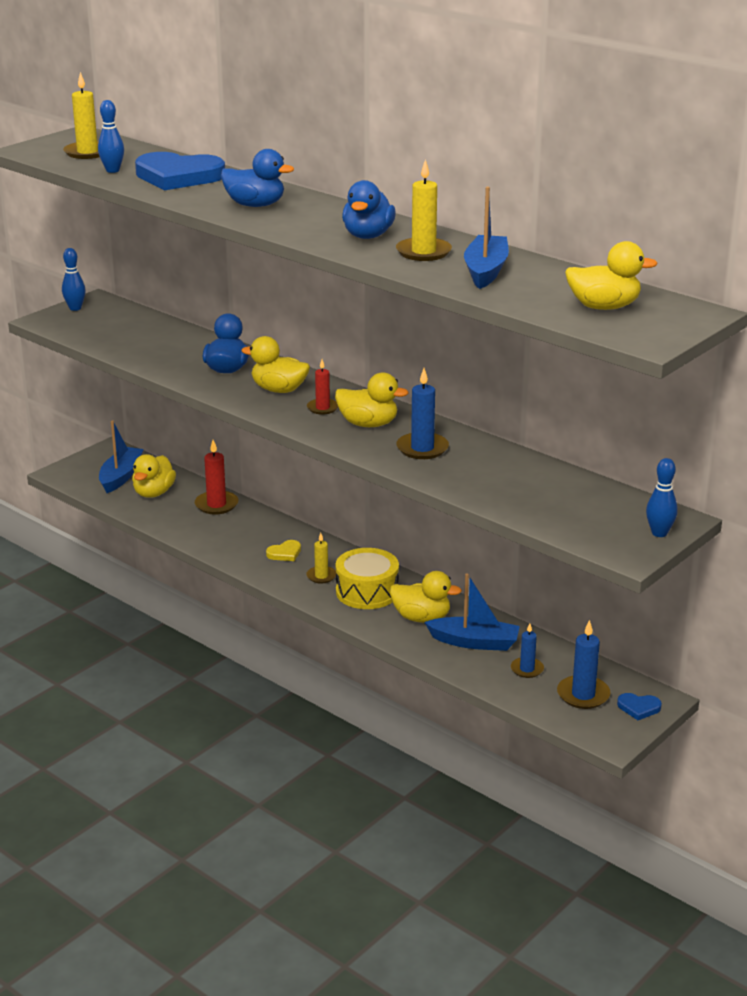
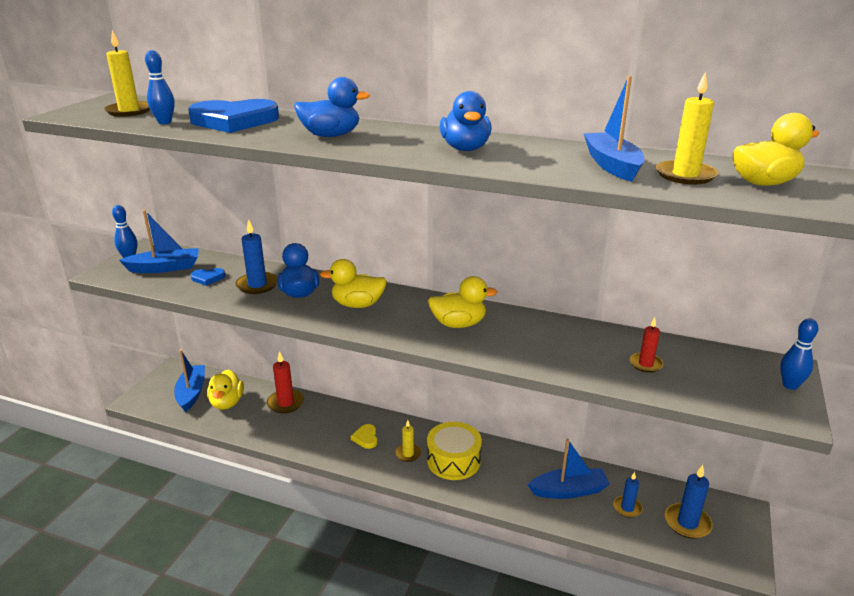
camera: 20 degrees left, 0 degrees up
yellow heart [266,540,301,561] -> yellow heart turned 135 degrees clockwise [351,424,377,449]
red candle [307,360,338,415] -> red candle moved to [630,318,664,373]
yellow duck [390,571,462,623] -> none
yellow candle [396,159,452,261] -> yellow candle moved to [656,72,718,184]
blue candle [396,368,449,459] -> blue candle moved to [235,219,278,294]
blue heart [617,693,662,720] -> blue heart moved to [191,268,226,286]
none -> blue boat [119,210,199,273]

